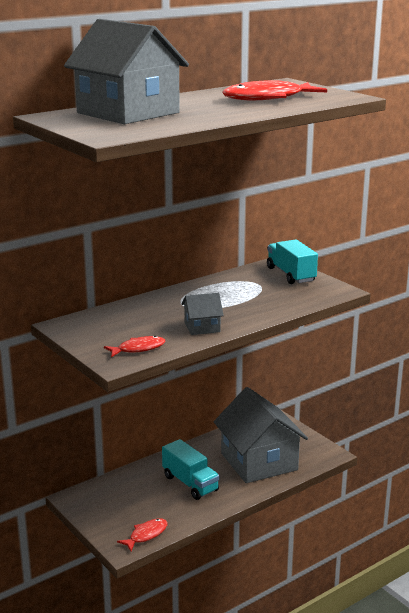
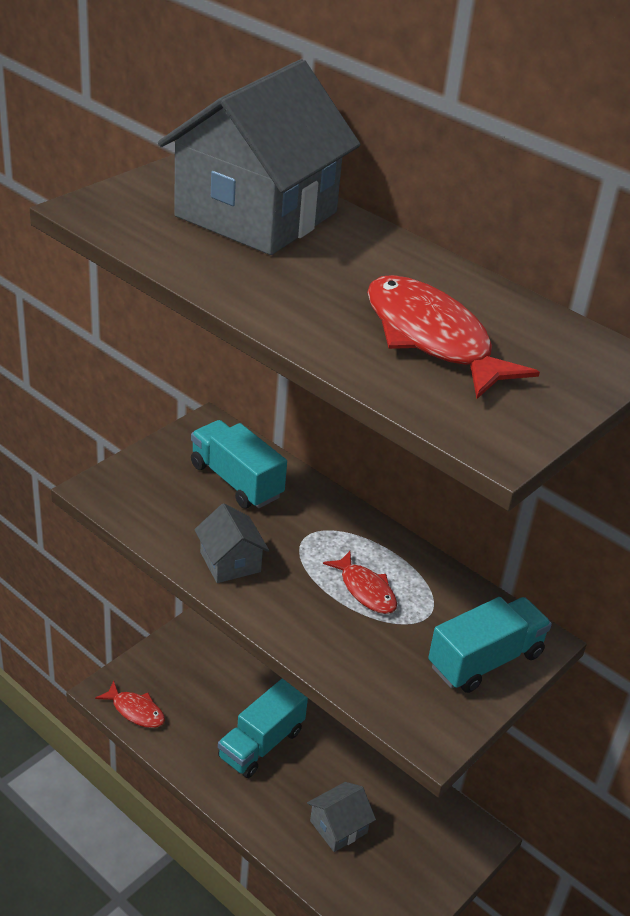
camera: 75 degrees right, 15 degrees up
red fish [104,336,166,357] -> red fish moved to [323,551,397,614]
grey house [214,387,308,483] -> grey house [307,782,376,852], size x0.45
none -> turquoise truck [191,420,287,508]

